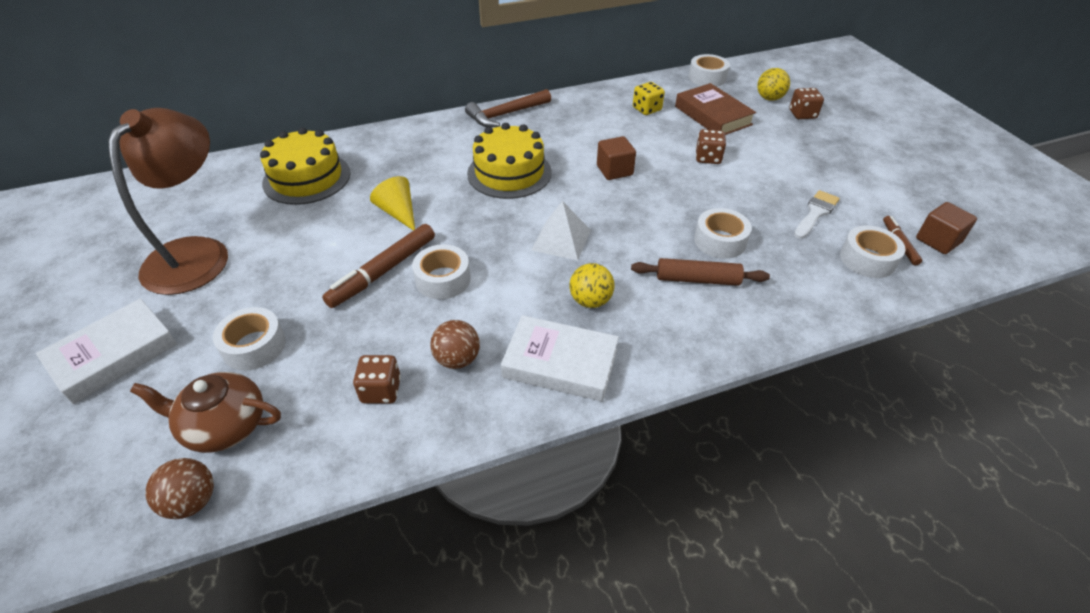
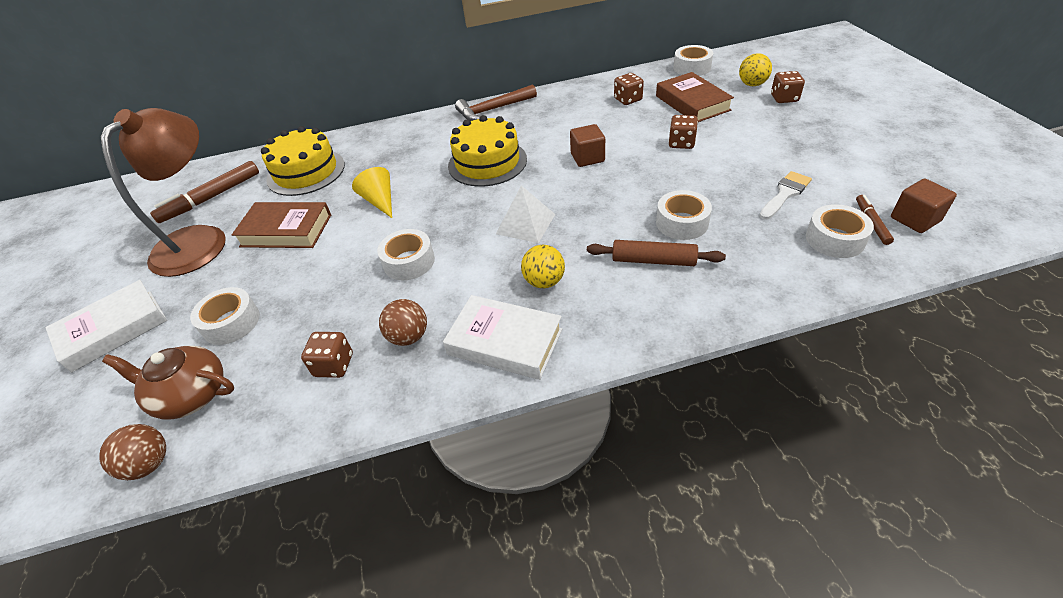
camera: 10 degrees right, 0 degrees up
brown marker [322,224,435,308] -> brown marker moved to [150,161,259,223]
yellow dice [633,82,665,115] -> brown dice [614,73,644,105]
none -> brown book [232,202,331,248]

